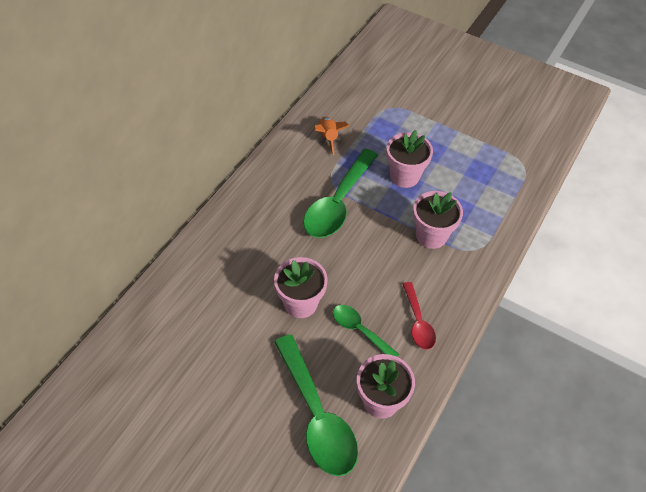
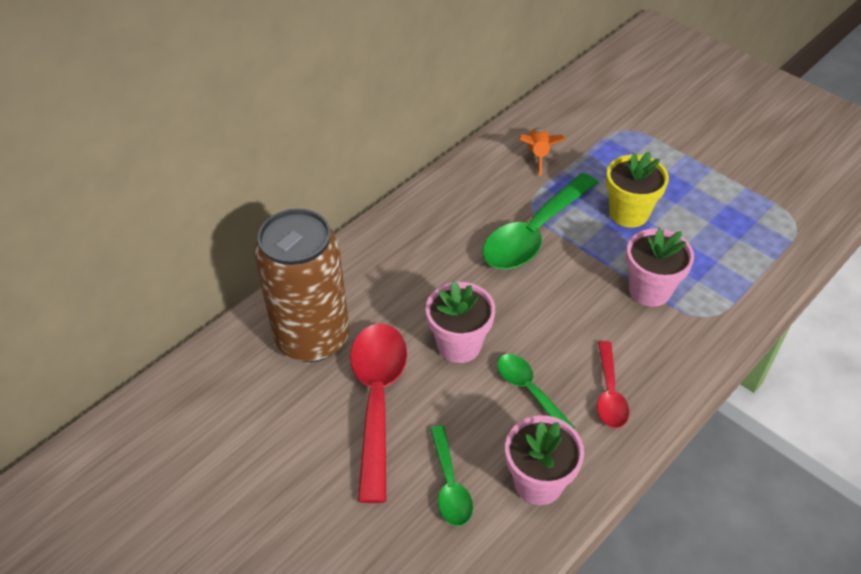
camera: 15 degrees right, 5 degrees down
green spoon [274,334,358,476] -> green spoon [430,426,473,526], size x0.54
pink flower pot [386,130,433,188] -> yellow flower pot [606,151,669,228]
none -> brown can [254,208,349,362]
none -> red spoon [350,323,407,503]

